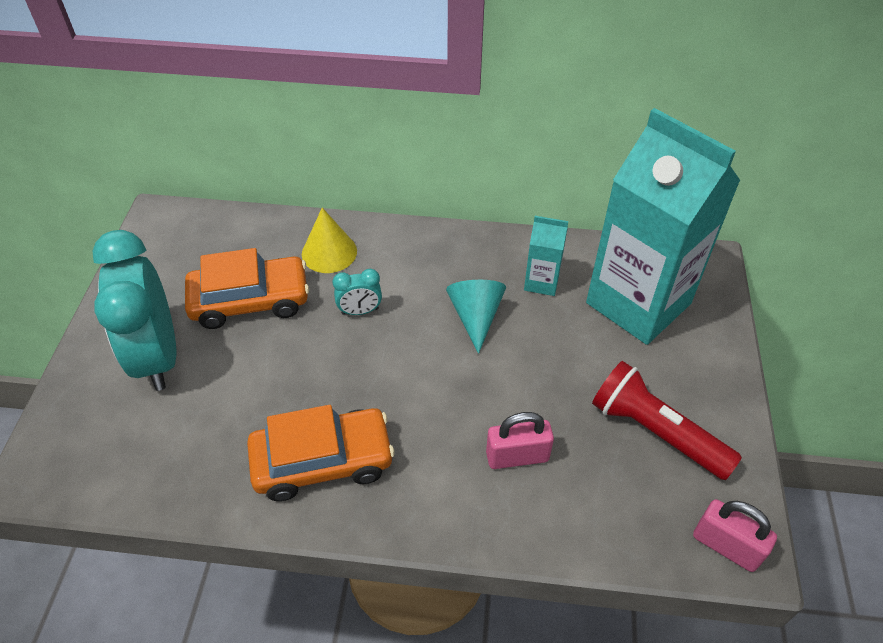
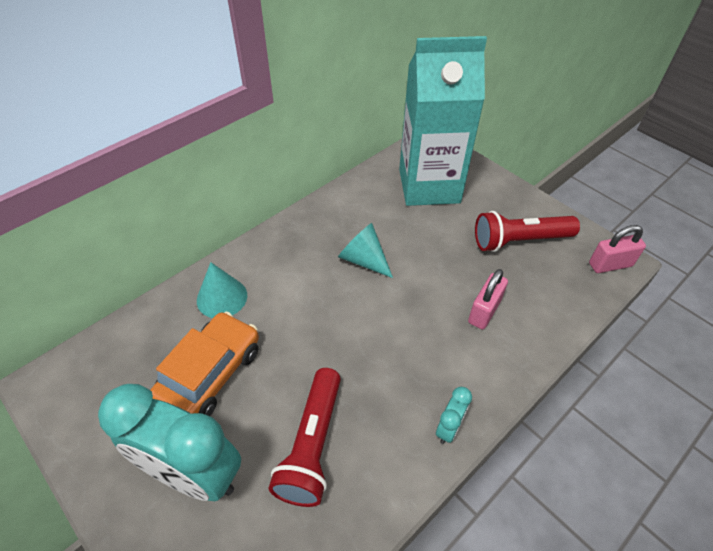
camera: 50 degrees left, 0 degrees up
orange car [247,405,395,501] -> none
yellow cone [302,208,357,273] -> turquoise cone [197,262,247,318]
turquoise clock [333,269,382,315] -> turquoise clock moved to [436,387,472,444]
turquoise carton [524,216,568,296] -> none
none -> red flashlight [269,368,341,507]

